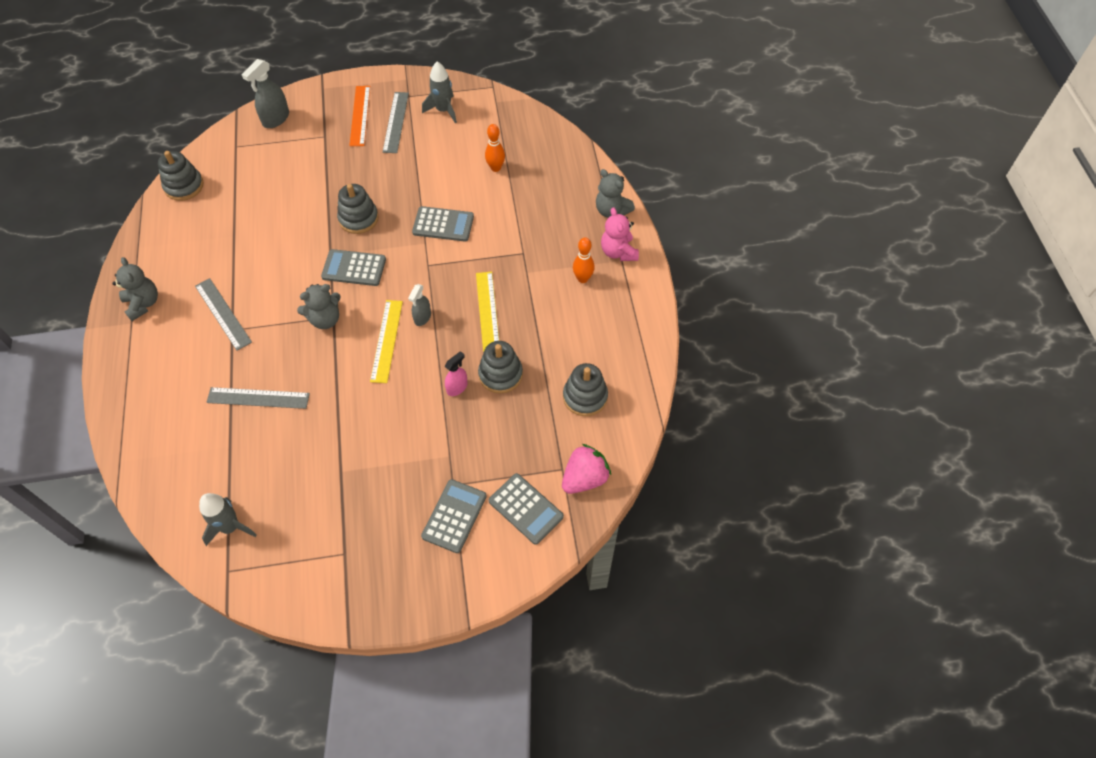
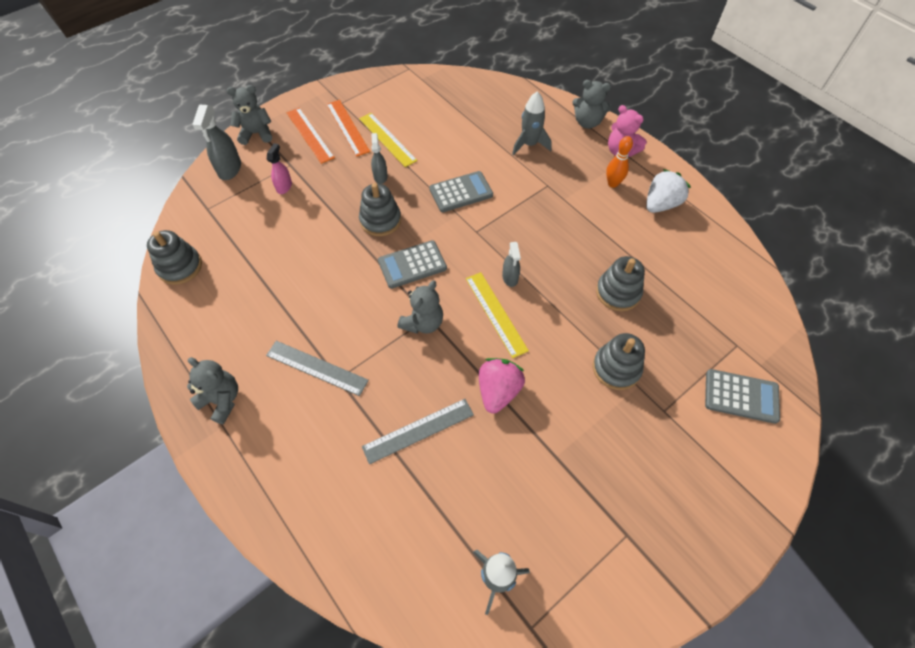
camera: 30 degrees left, 0 degrees up
grey ruler [383,92,409,153] -> orange ruler [327,100,370,157]
grey calculator [421,479,487,553] -> none
grey rocket [422,62,457,123] -> grey rocket moved to [512,91,552,155]
pink spray bottle [445,351,468,396] -> pink spray bottle moved to [267,143,292,194]
yellow ruler [476,272,499,352] -> yellow ruler moved to [359,113,418,167]
orange bowling pin [485,124,505,172] -> none
pink strawberry [562,444,611,494] -> pink strawberry moved to [479,358,525,414]
grey stacking toy [563,363,608,416] -> grey stacking toy moved to [593,333,645,390]
none -> grey teddy bear [227,85,272,145]
none -> grey spray bottle [371,133,388,184]
none -> white strawberry [646,169,691,213]

